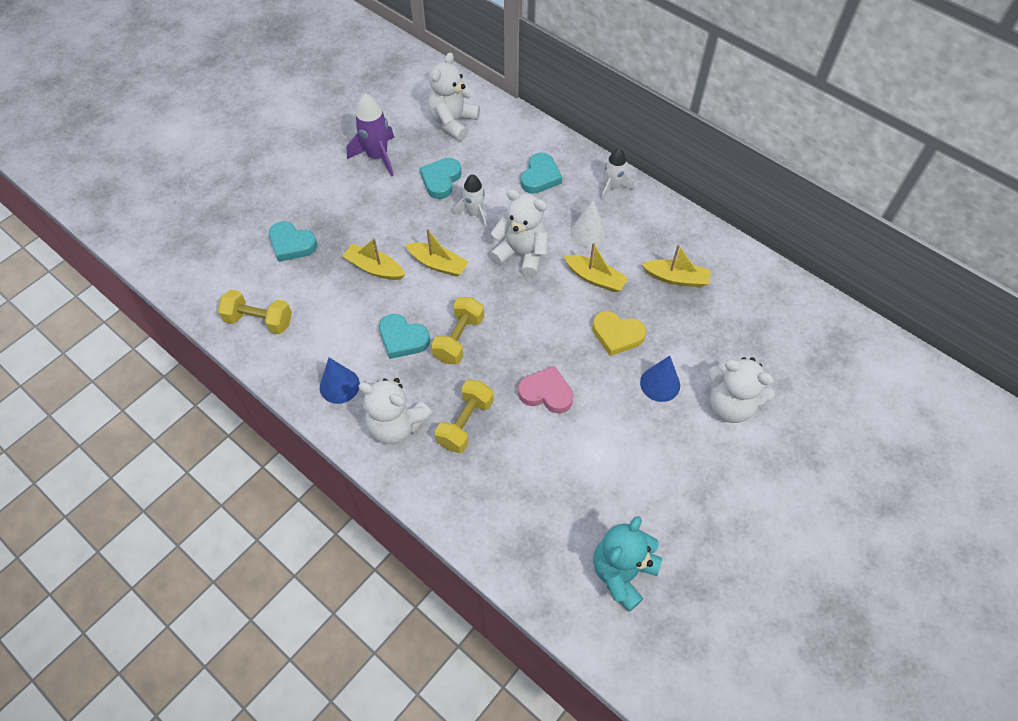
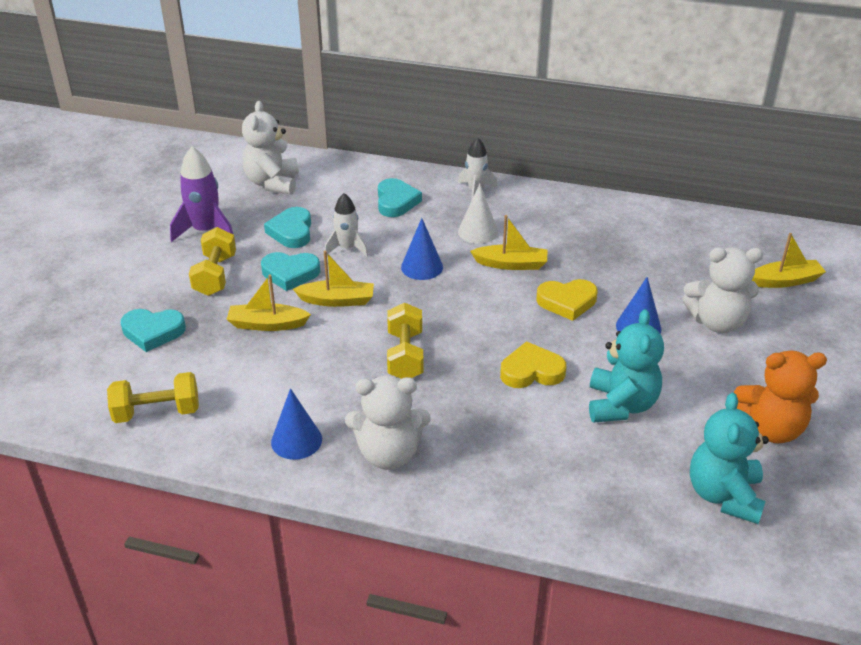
camera: 25 degrees left, 20 degrees down
turquoise heart [379,314,430,359] -> turquoise heart moved to [261,252,320,291]
yellow dumbbell [435,380,494,453] -> yellow dumbbell moved to [189,227,236,296]
white teddy bear [490,189,548,277] -> blue cone [401,218,443,280]
pink heart [518,366,573,413] -> yellow heart [500,341,566,388]
yellow boat [642,244,711,287] -> yellow boat moved to [752,233,826,288]
none -> turquoise teddy bear [589,309,664,422]
none -> orange teddy bear [734,350,827,443]

